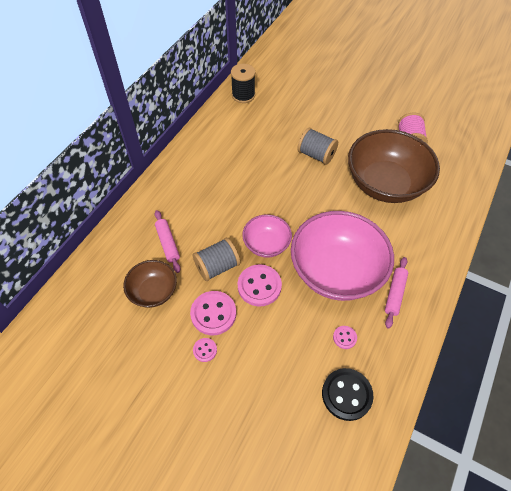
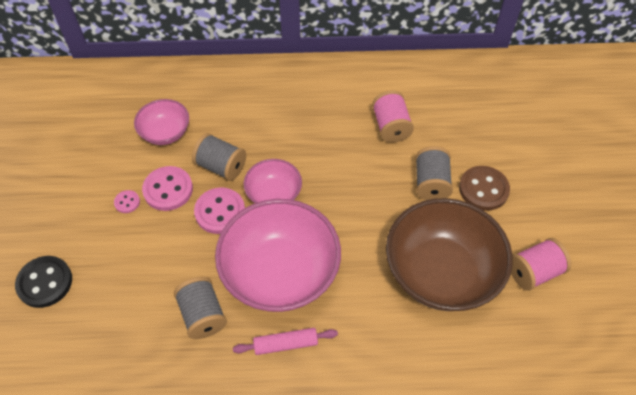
camera: 60 degrees right, 0 degrees up
brown bowl [123,260,177,308] -> pink bowl [134,99,189,145]
pink rolling pin [155,210,181,273] -> none
black spool [231,64,255,103] -> none
black button [322,368,374,421] -> black button moved to [15,256,72,308]
pink button [333,326,357,349] -> grey spool [174,277,227,339]
none -> pink spool [372,91,414,143]
none -> brown button [459,166,510,211]

